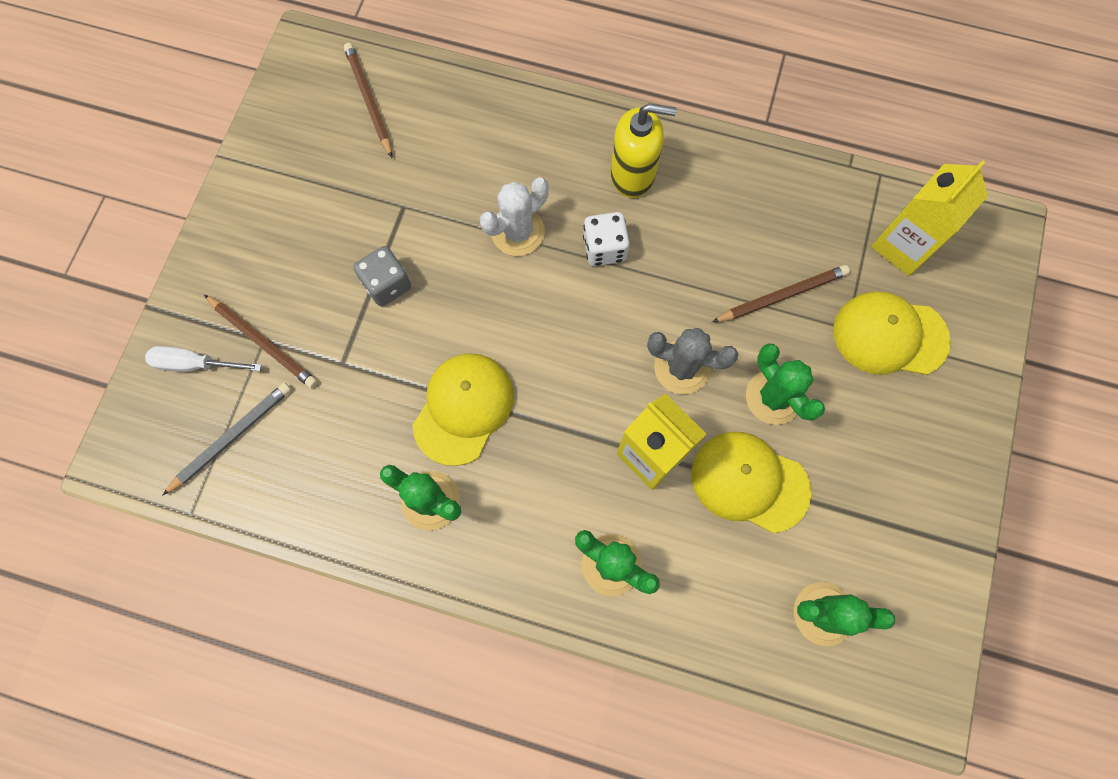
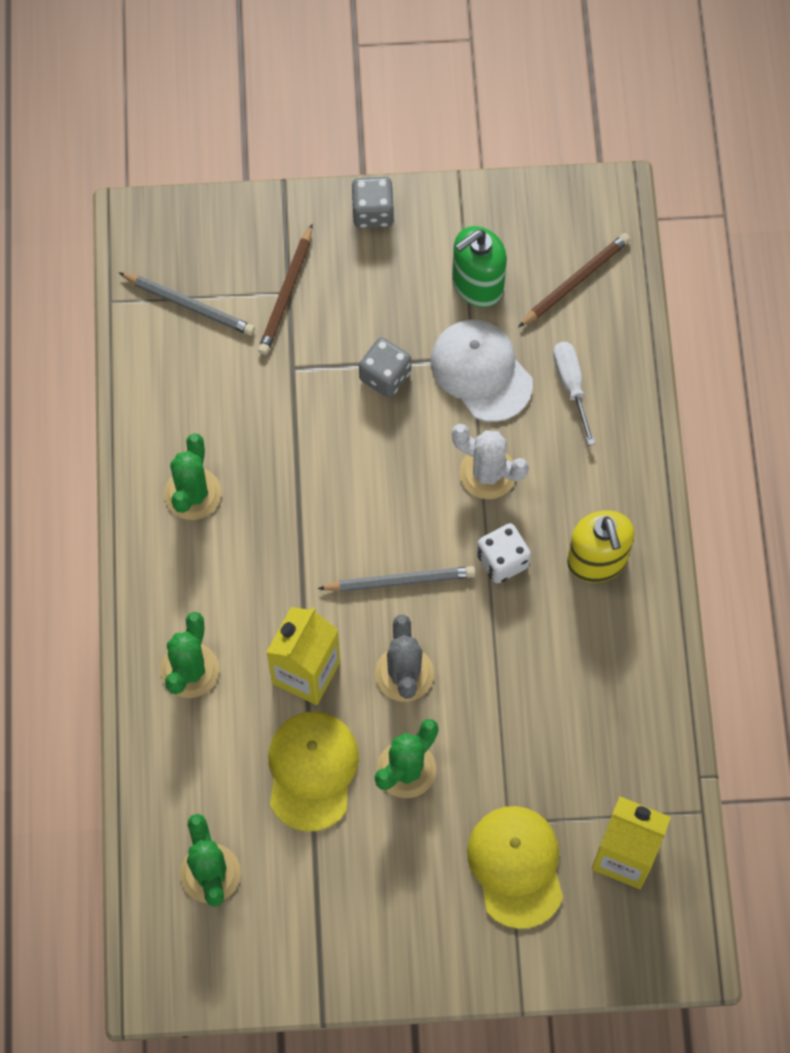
camera: 70 degrees right, 5 degrees down
white screwdriver [145,346,261,372] -> white screwdriver moved to [553,342,595,446]
yellow cap [413,353,514,466] -> none
brown pencil [712,265,850,322] -> none
none -> grey pencil [318,566,475,592]
none -> grey dice [352,177,394,228]
none -> white cap [431,320,533,422]
none -> green soap dispenser [452,226,507,308]

